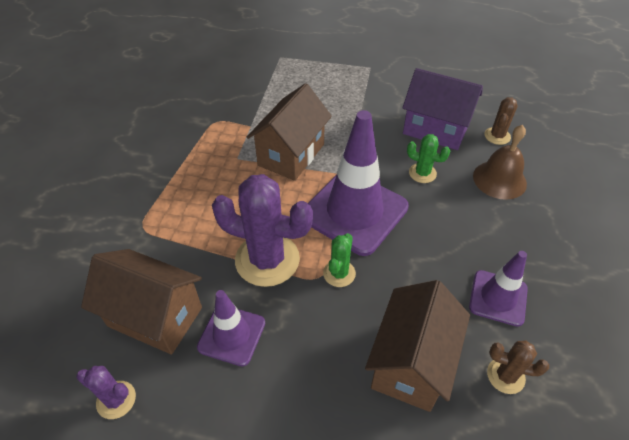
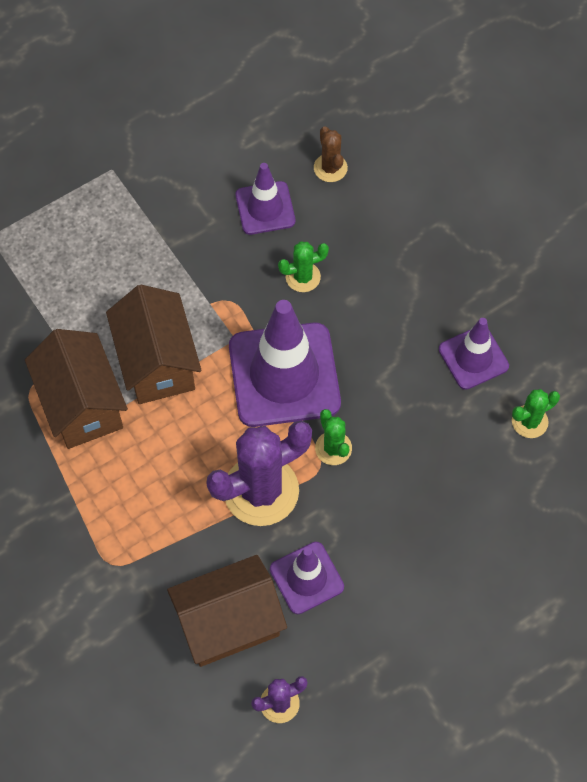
camera: 45 degrees left, 15 degrees up
brown house [365,280,470,412] -> brown house moved to [25,329,128,449]
purple house [402,68,483,150] -> purple traffic cone [236,163,295,235]
brown bell [473,125,527,200] -> none
brown cactus [487,340,549,394] -> green cactus [512,389,560,438]

